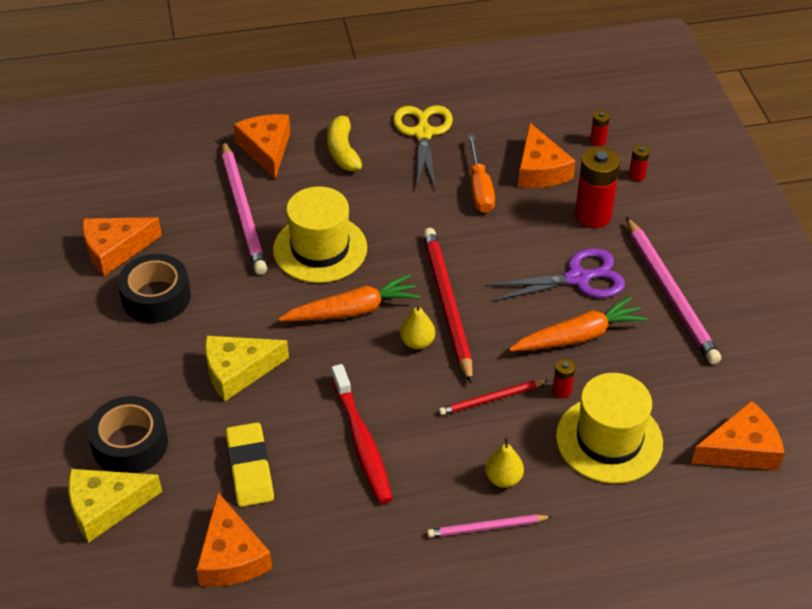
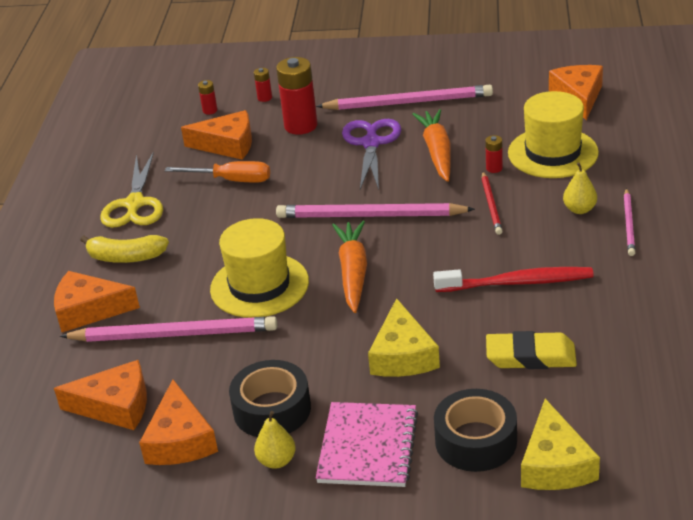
camera: 70 degrees left, 10 degrees down
orange cheese [196,492,272,587] -> orange cheese moved to [54,360,147,430]
yellow scissors [393,105,453,188] -> yellow scissors turned 105 degrees counterclockwise [100,151,163,228]
yellow pear [400,304,435,349] -> yellow pear moved to [254,411,296,469]
red pencil [423,228,473,384] -> pink pencil [276,203,475,218]
none -> pink notebook [316,402,418,487]

